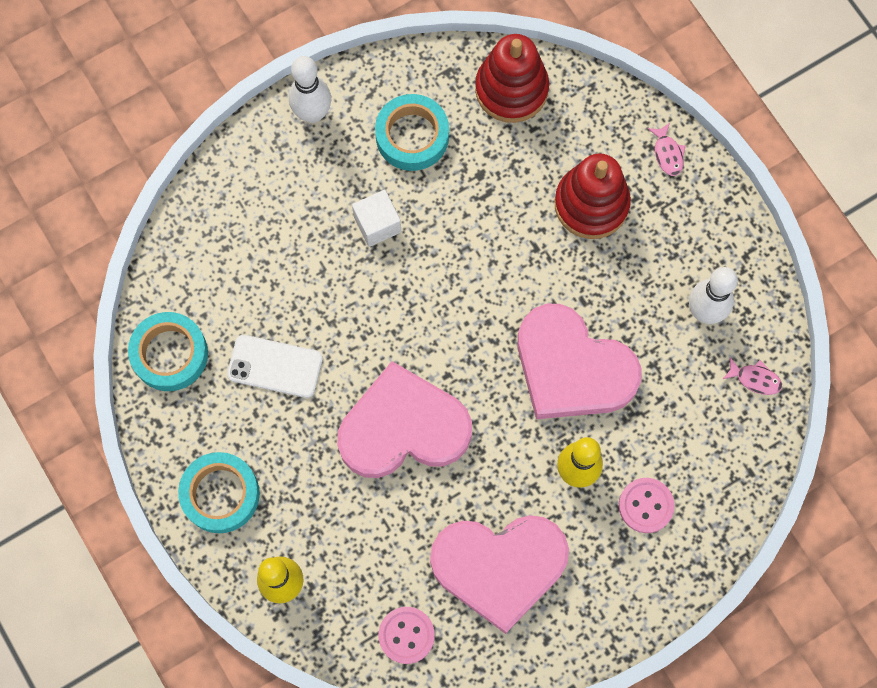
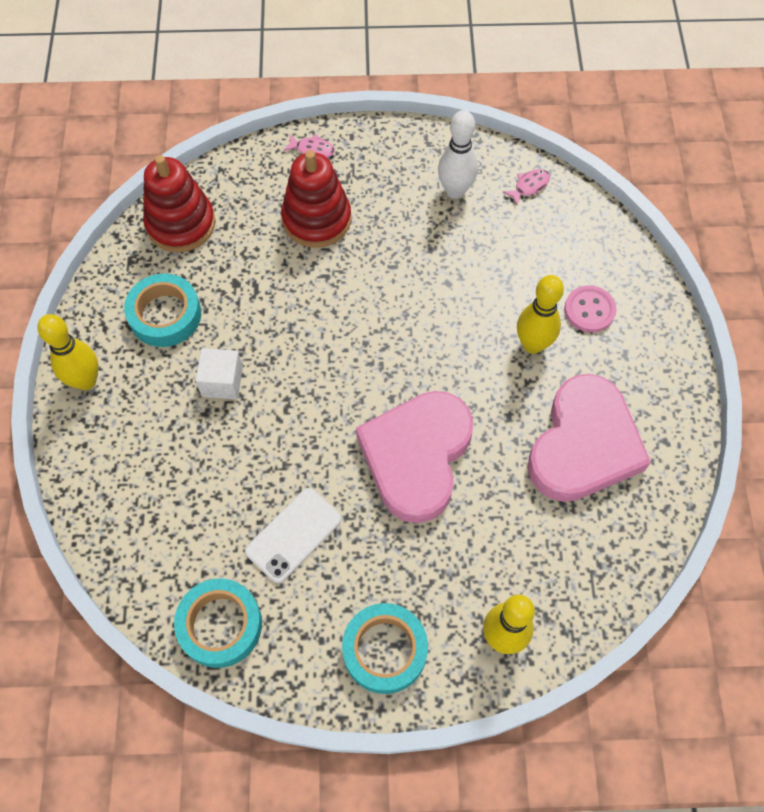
camera: 60 degrees left, 10 degrees down
white bowling pin [289,56,331,123] -> yellow bowling pin [37,314,98,390]
pink button [379,607,435,664] -> none
pink heart [518,304,642,419] -> none

